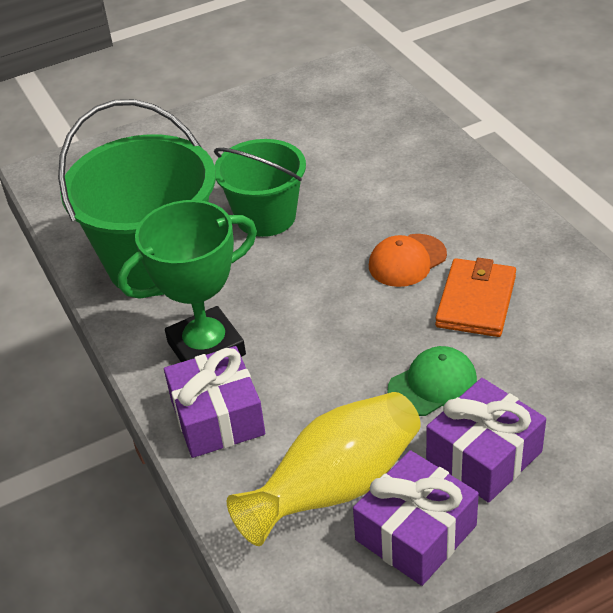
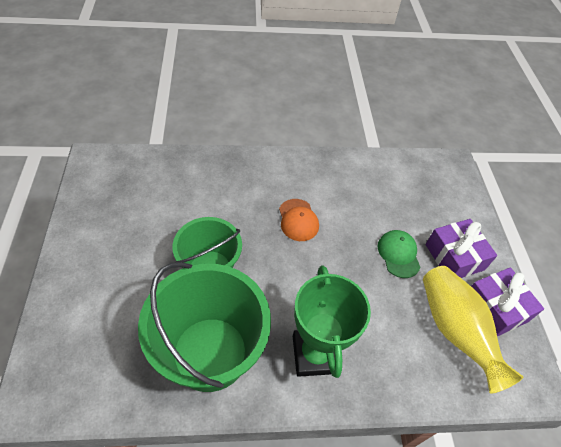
camera: 75 degrees left, 10 degrees up
purple gift [164,346,265,458] -> none
orange wallet [435,258,516,337] -> none

